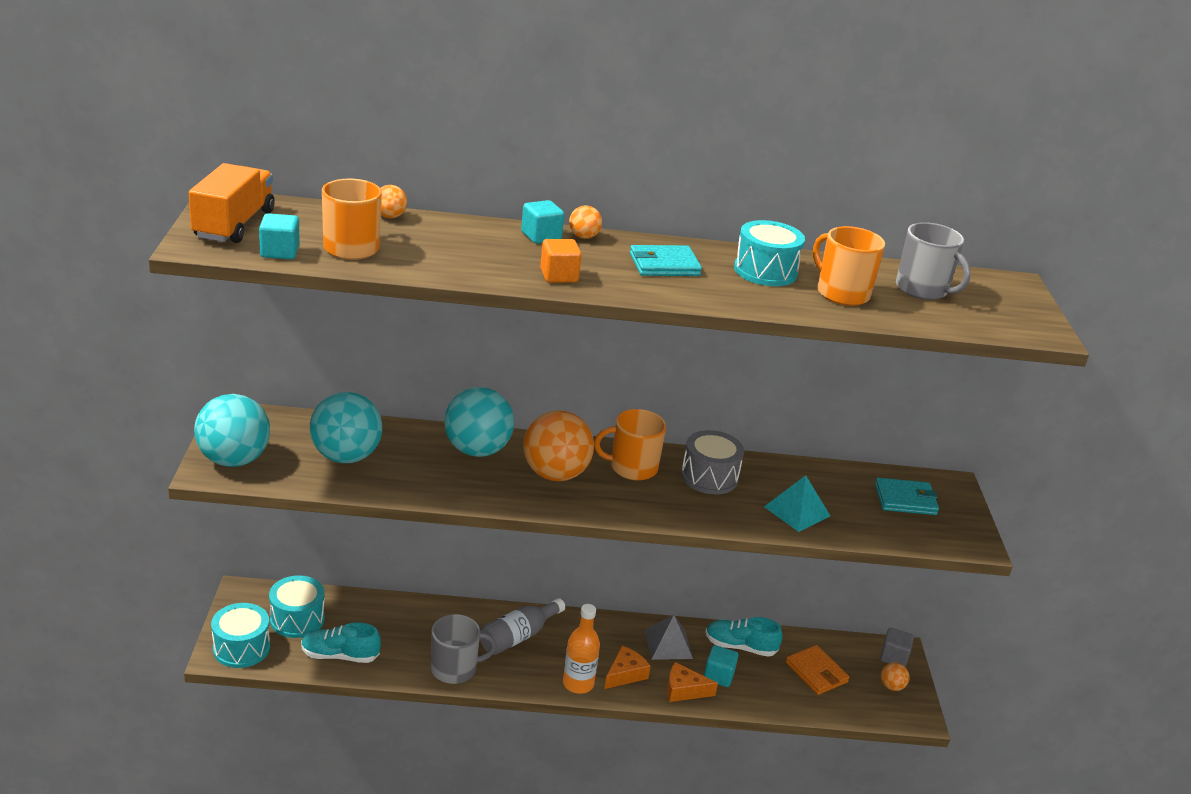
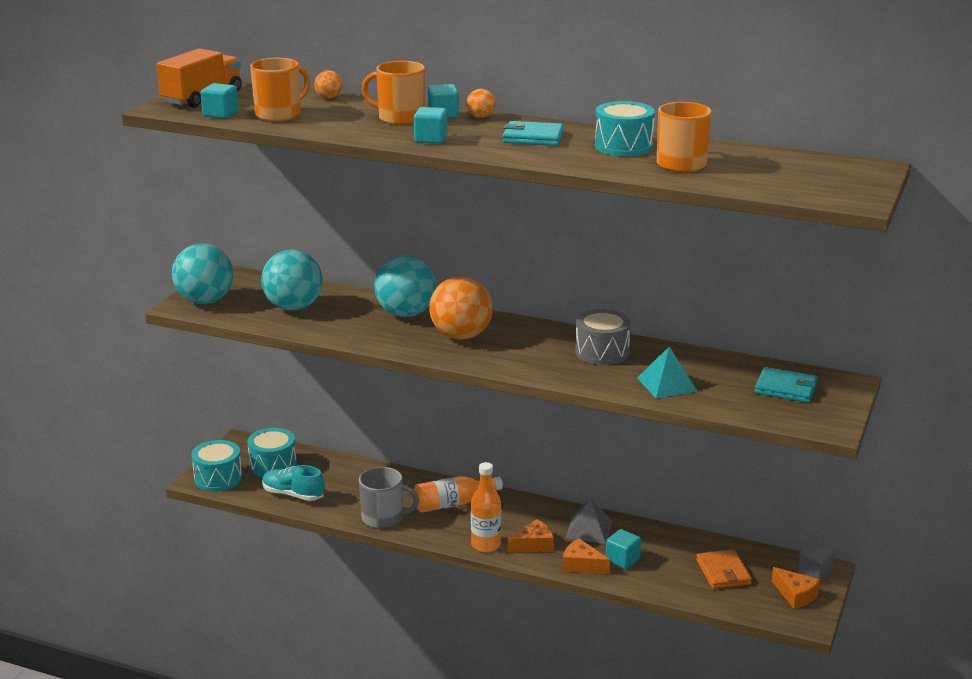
camera: 25 degrees right, 5 degrees down
grey bottle [480,598,565,655] -> orange bottle [414,476,503,513]
orange cube [540,239,582,283] -> turquoise cube [414,107,447,144]
orange mug [594,409,666,481] -> orange mug moved to [362,61,425,125]
turquoise shoe [705,617,783,657] -> none
orange ball [881,662,910,691] -> orange cheese [772,567,820,609]
grey mug [896,222,971,300] -> none

